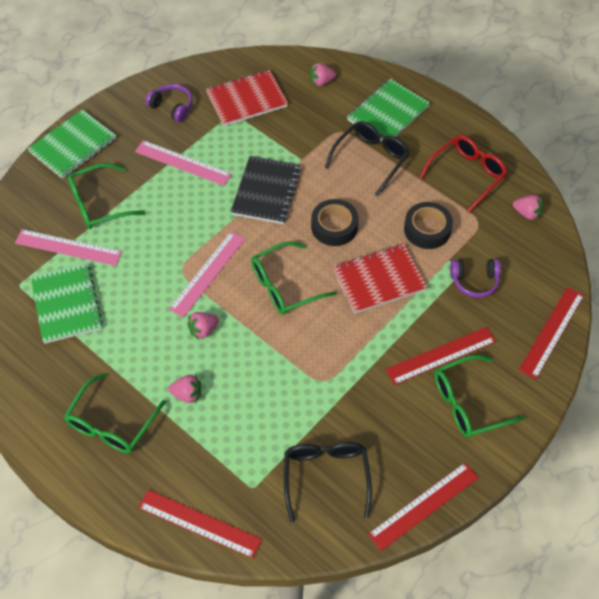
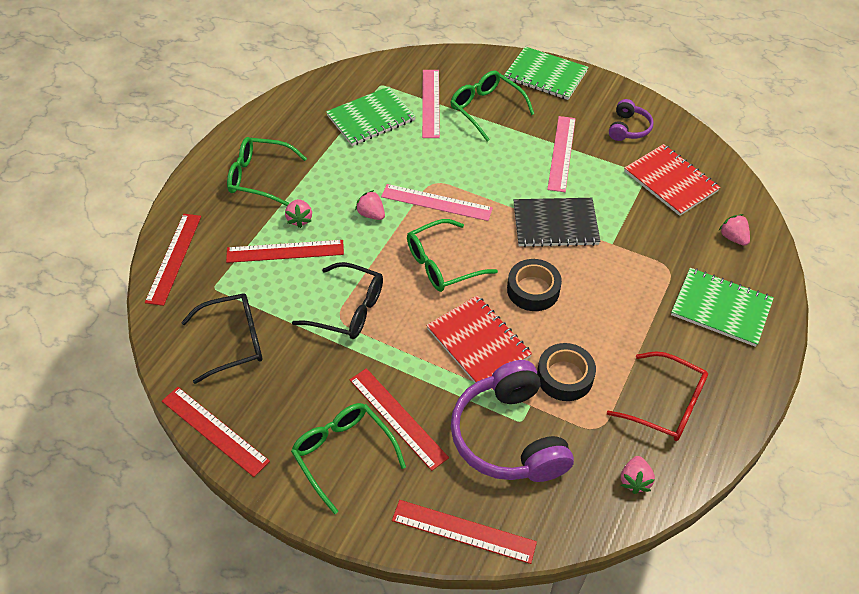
camera: 75 degrees right, 5 degrees down
green glasses [251,241,337,315] -> green glasses turned 75 degrees counterclockwise [407,219,498,292]
black glasses [325,121,410,197] -> black glasses moved to [292,262,383,339]
purple headphones [450,259,501,298] -> purple headphones [451,360,574,482], size x2.00
none -> red ruler [226,240,344,263]

